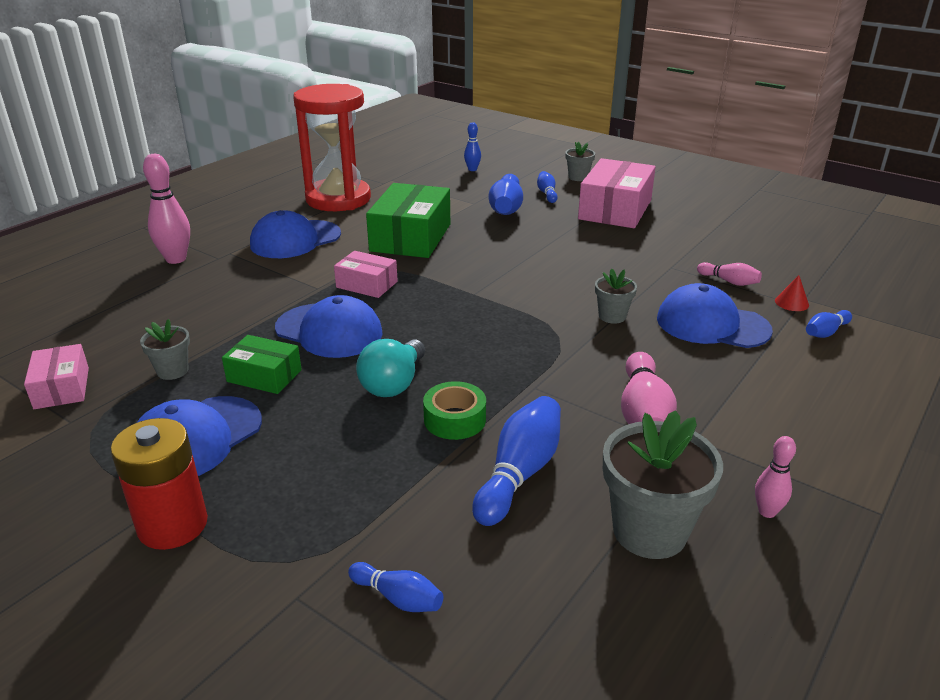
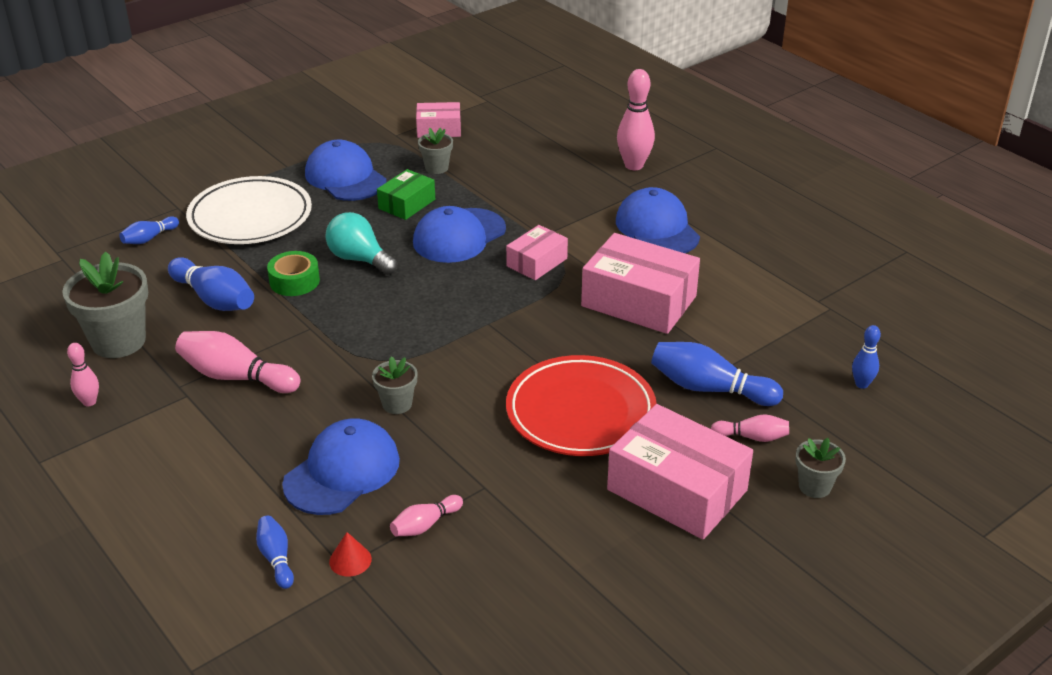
camera: 105 degrees right, 5 degrees up
red battery [111,418,208,550] -> none
red hourglass [293,84,371,211] -> none
green box [366,183,450,258] -> pink box [581,233,700,334]
blue bowling pin [537,171,558,203] -> pink bowling pin [711,414,789,442]
none -> white plate [186,176,312,244]
none -> red plate [506,355,657,456]

